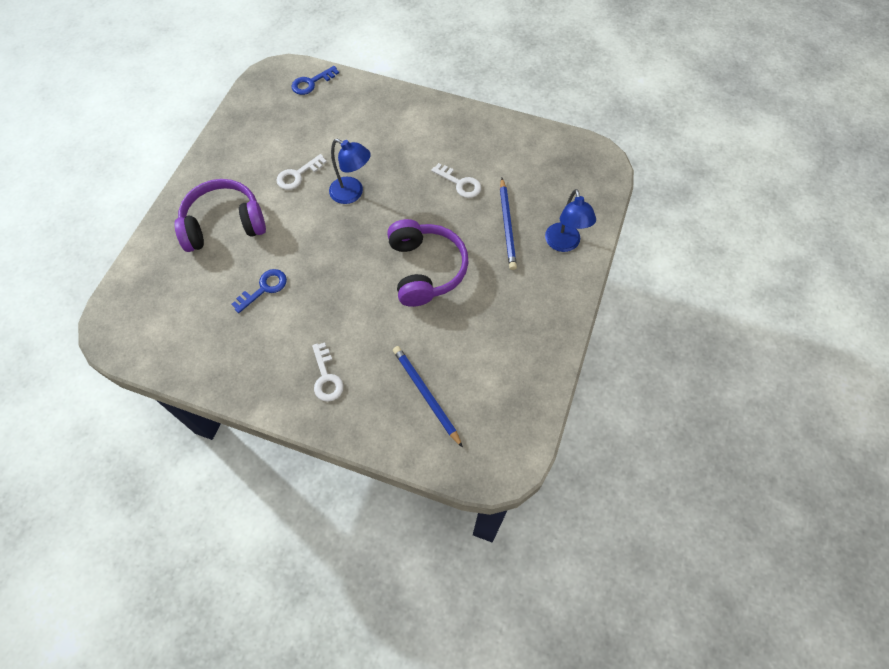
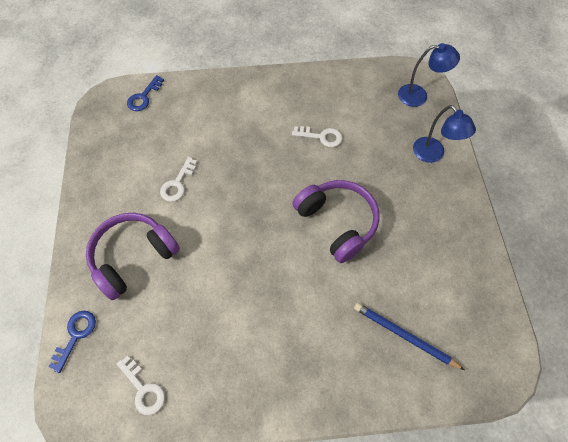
camera: 25 degrees left, 0 degrees up
blue key [232,269,287,313] -> blue key moved to [49,311,96,373]
white key [312,342,344,402] -> white key moved to [117,356,165,415]
blue lamp [329,139,371,204] -> blue lamp moved to [398,43,460,107]
blue pencil [500,178,517,270] -> none

